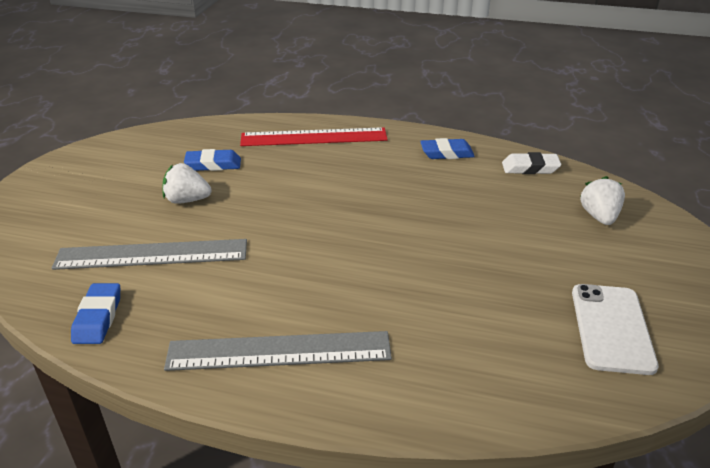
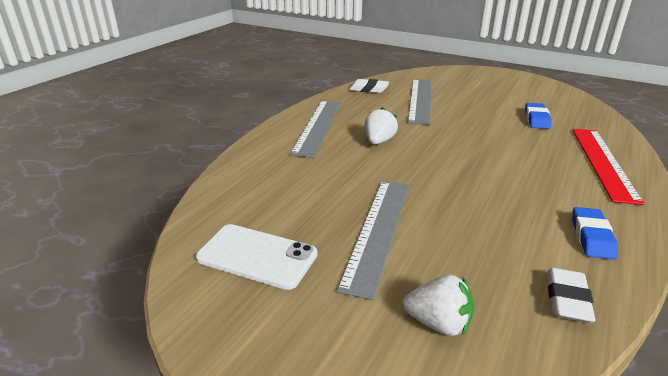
camera: 105 degrees right, 5 degrees down
blue eraser [71,283,120,344] -> white eraser [349,79,389,93]
white strawberry [162,163,212,204] -> white strawberry moved to [365,107,398,145]
none -> grey ruler [337,181,409,300]

